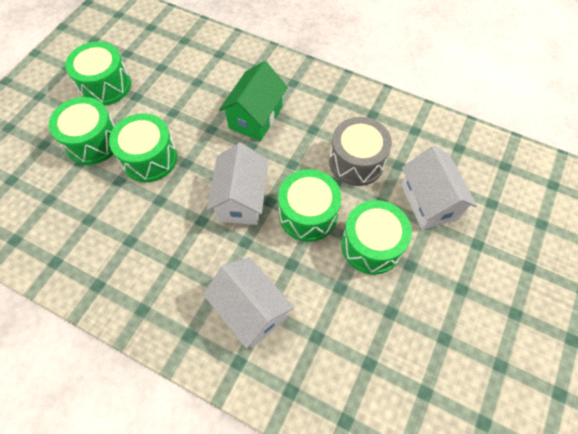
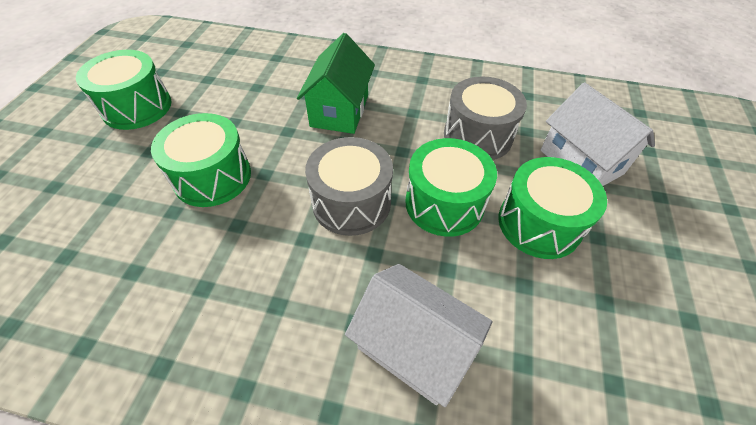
camera: 15 degrees left, 10 degrees down
green drum [49,97,115,165] -> none
white house [207,143,269,225] -> grey drum [305,137,393,236]

